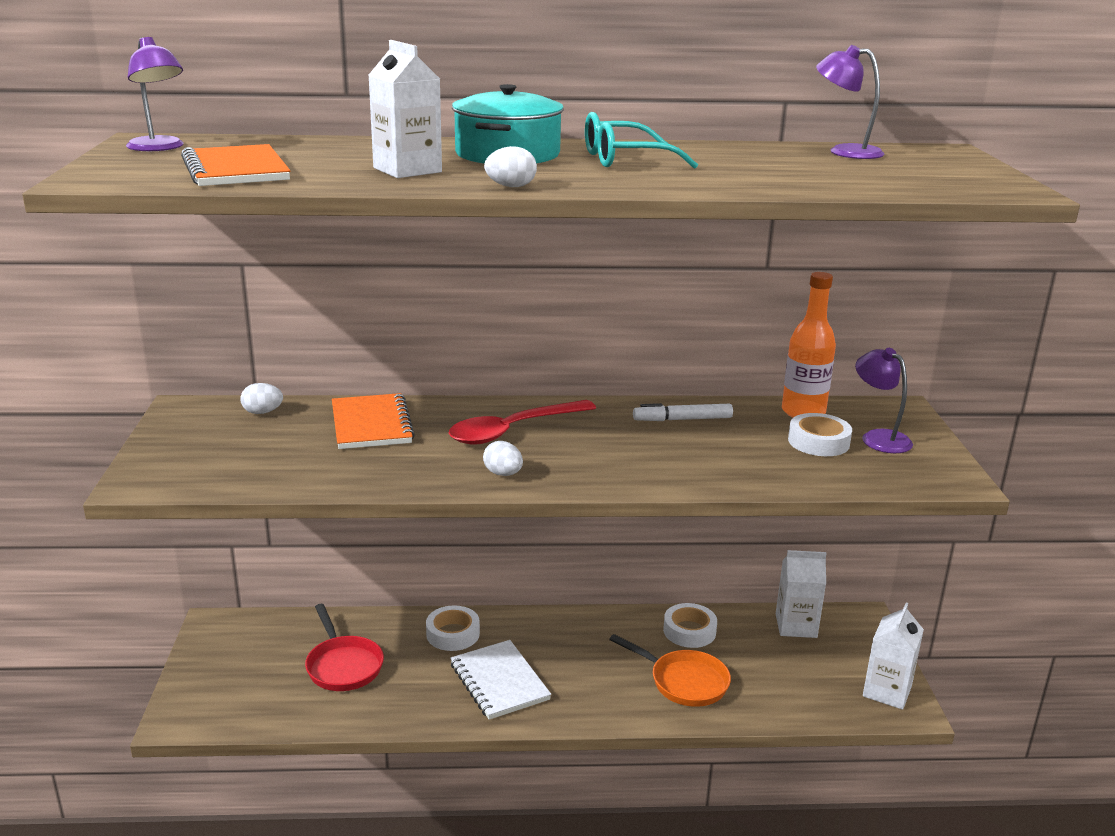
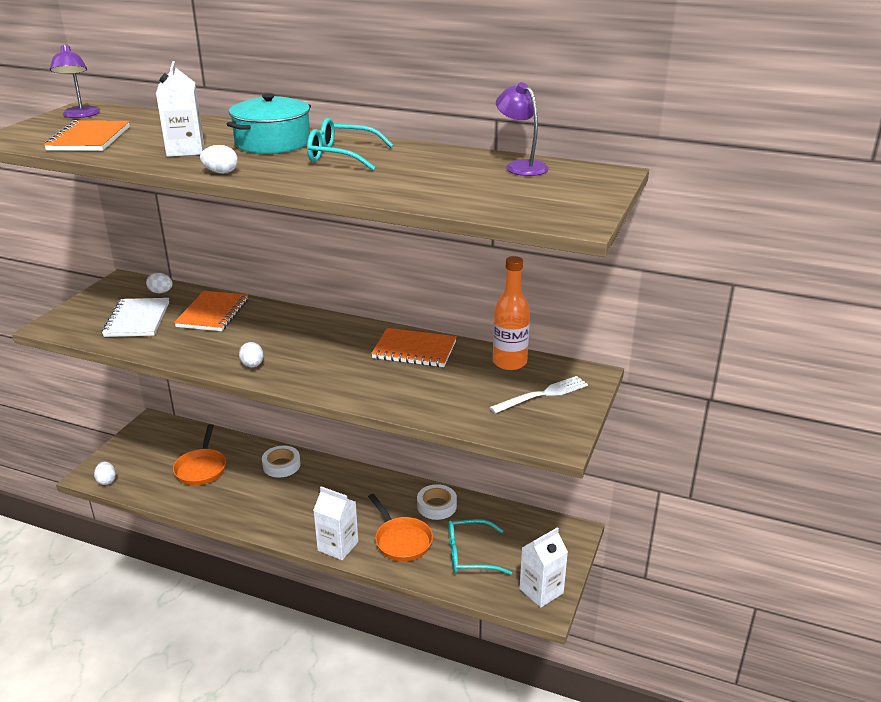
camera: 25 degrees right, 5 degrees up
red pan [305,604,384,691] -> orange pan [173,424,226,485]
red spoon [449,400,596,445] -> none
white notebook [450,640,551,720] -> white notebook moved to [102,298,169,337]
white marker [633,403,733,421] -> orange notebook [371,328,457,367]
white carton [776,550,826,638] -> white carton moved to [313,486,358,560]
white tape [788,413,852,456] -> none
purple lamp [855,348,913,453] -> white fork [489,376,588,414]
none -> white egg [94,462,116,485]
none -> turquoise glasses [448,519,512,575]

